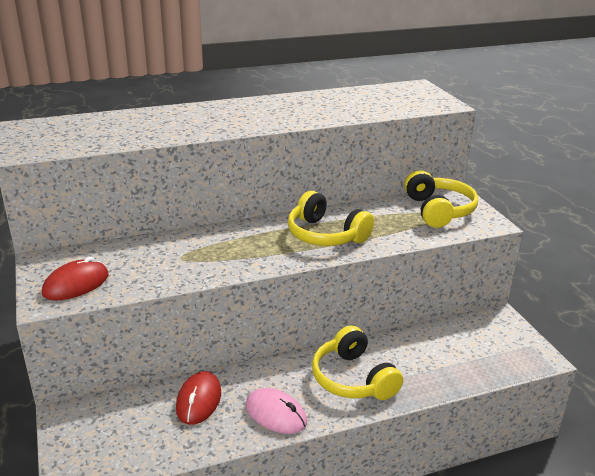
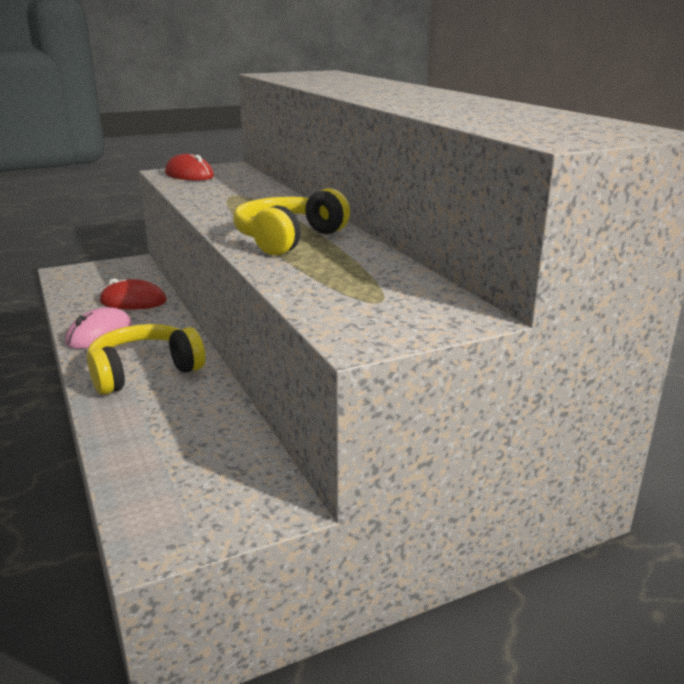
camera: 85 degrees right, 5 degrees down
yellow headphones [404,170,478,228] -> none

